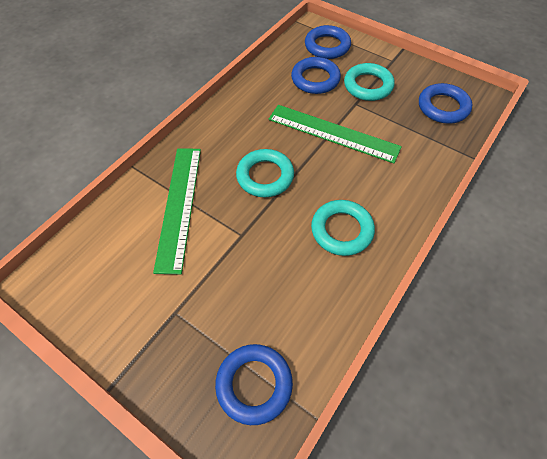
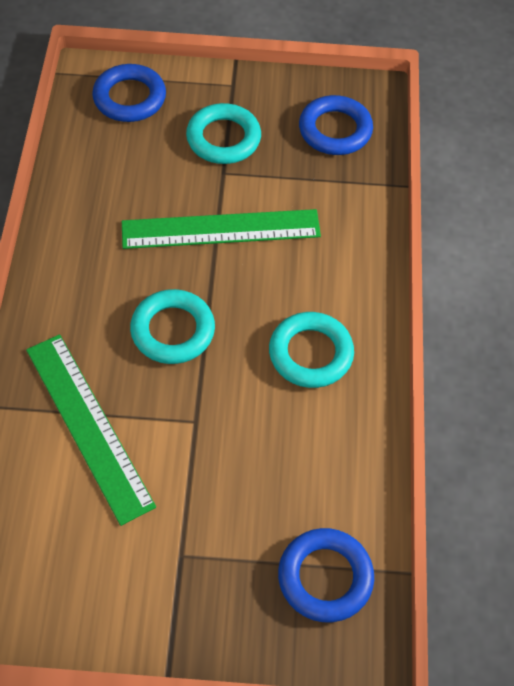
camera: 35 degrees left, 0 degrees up
blue ring [291,57,341,94] -> none

